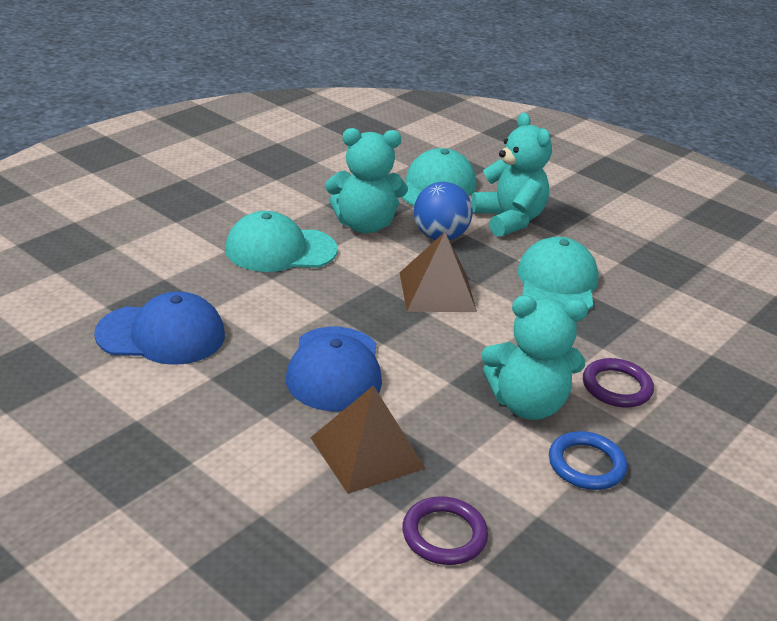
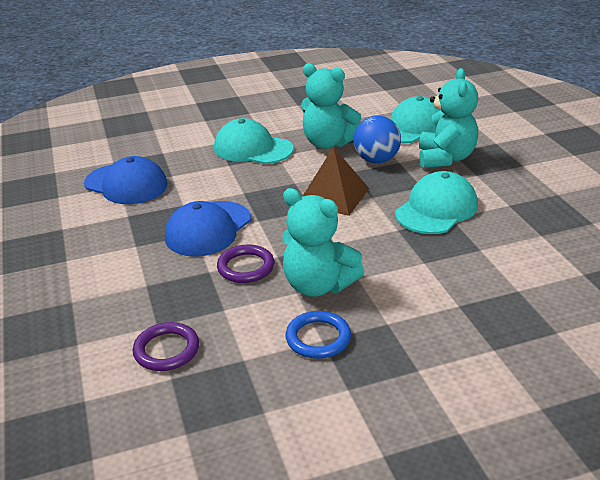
camera: 35 degrees right, 0 degrees up
brown pyramid [310,385,426,494] -> none
purple ring [583,358,654,408] -> purple ring moved to [217,245,275,283]

